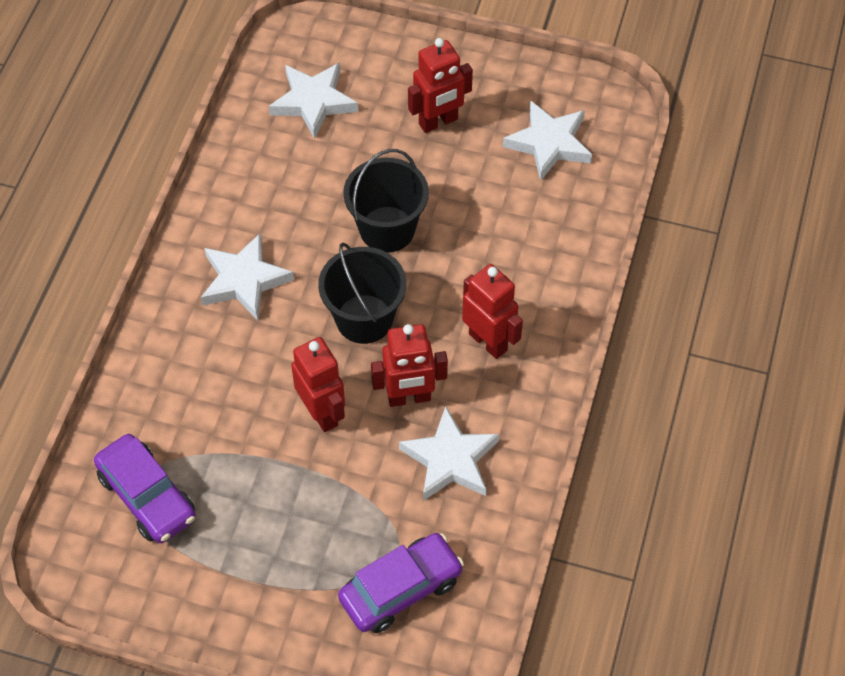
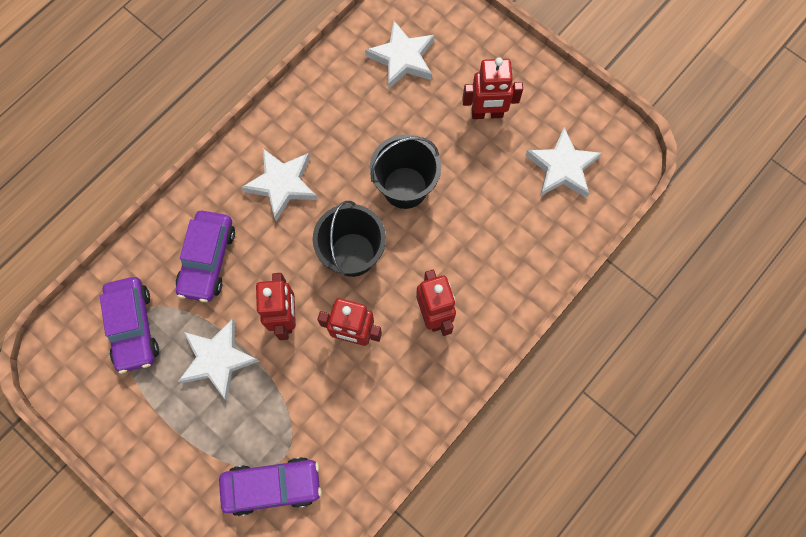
camera: 25 degrees right, 15 degrees up
white star [399,406,499,501] -> white star moved to [178,319,260,400]
none -> purple car [176,211,235,302]

